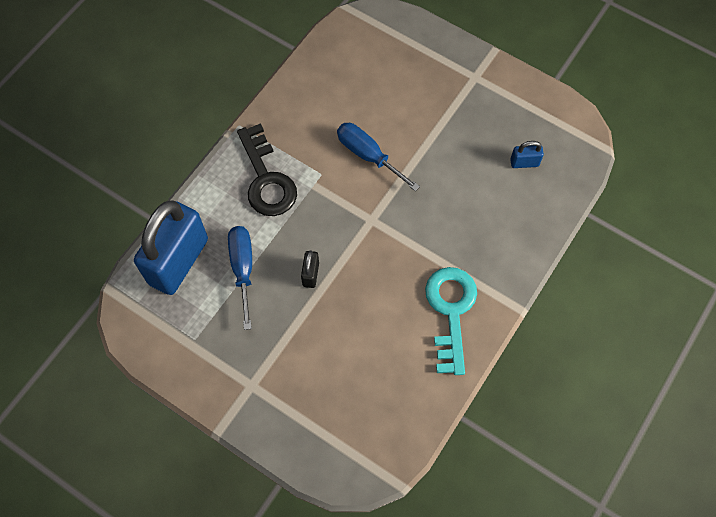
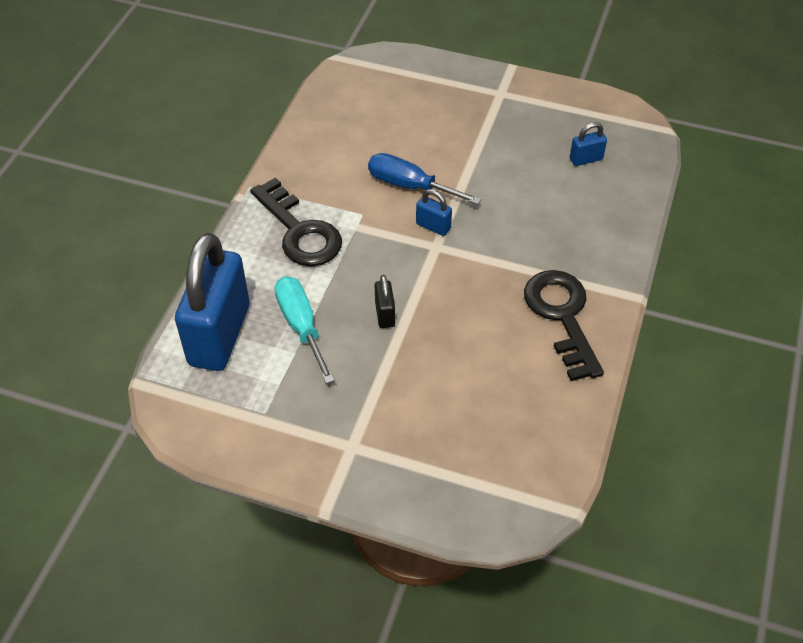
camera: 15 degrees left, 15 degrees down
blue screwdriver [228,226,252,330] -> turquoise screwdriver [275,276,335,384]
turquoise key [425,267,477,375] -> black key [524,270,604,381]
none -> blue padlock [416,189,452,236]

